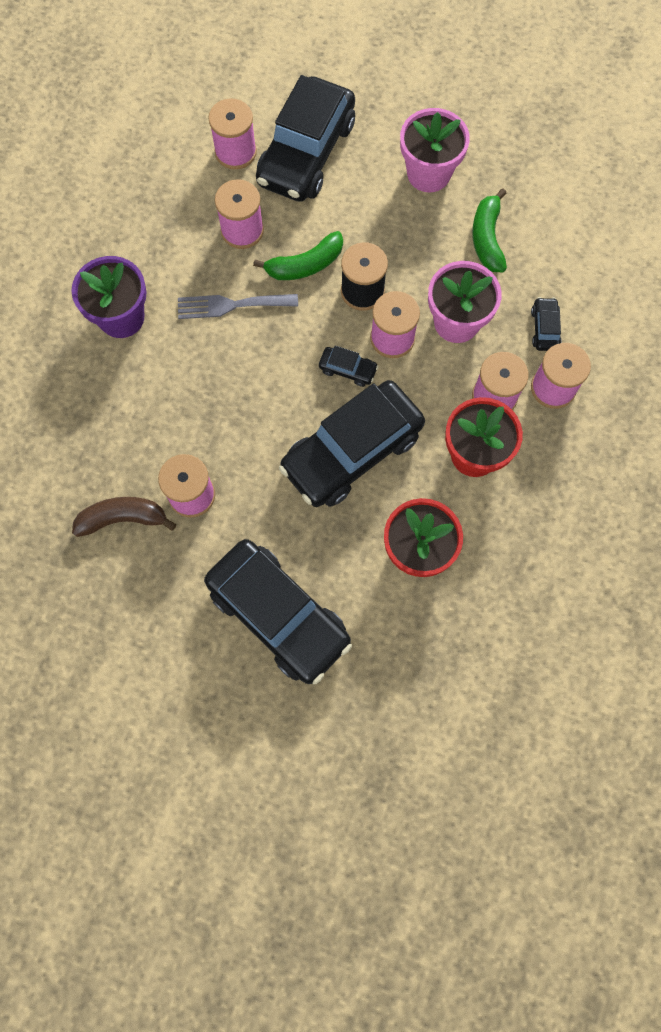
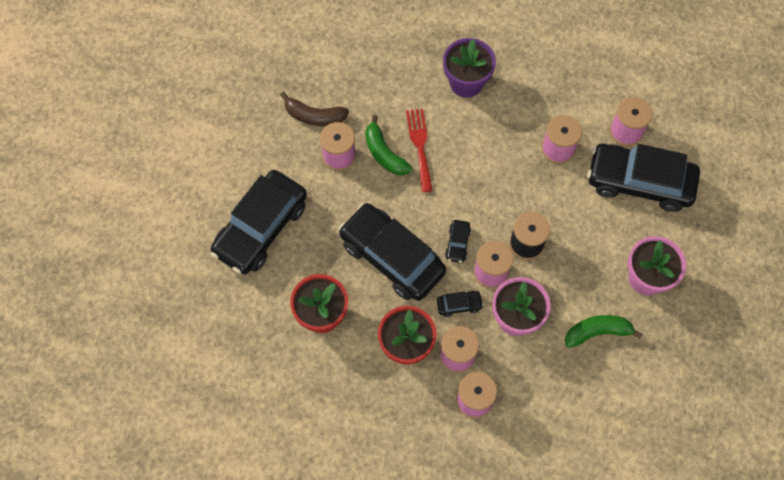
camera: 80 degrees right, 5 degrees down
brown banana [72,497,176,537] -> brown banana turned 120 degrees clockwise [280,92,349,126]
grey fork [178,294,298,319] -> none
green banana [253,231,343,280] -> green banana moved to [365,115,412,175]
black car [531,297,561,351] -> black car moved to [437,291,484,317]
none -> red fork [406,109,433,192]

